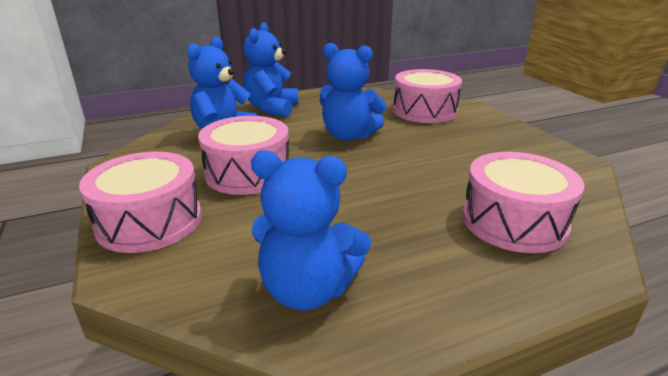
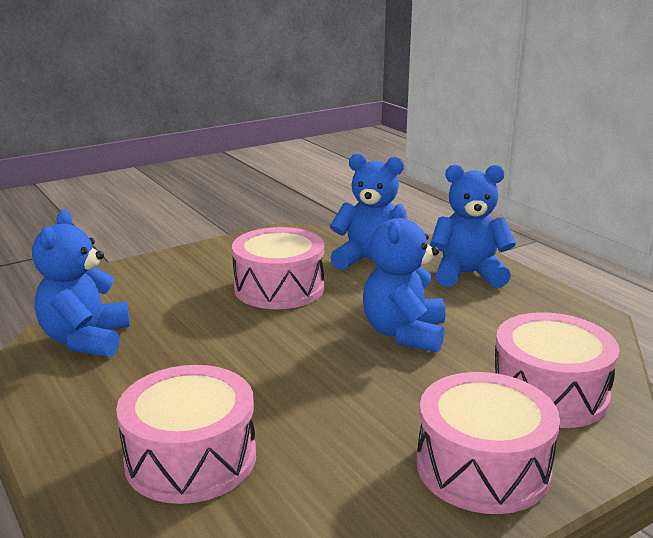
camera: 80 degrees right, 5 degrees down
pink drum [79,152,202,253] -> pink drum moved to [416,372,560,514]

